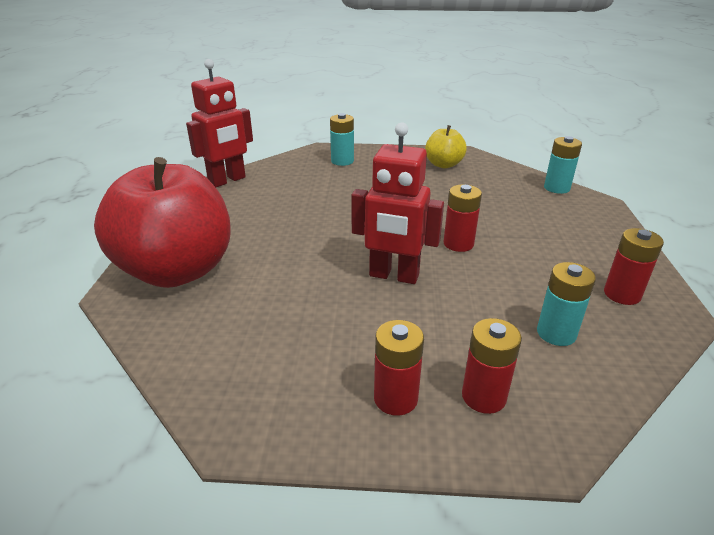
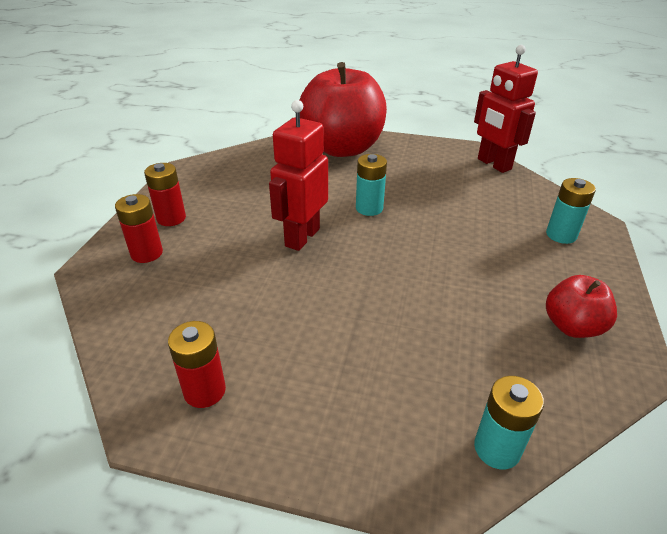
camera: 100 degrees right, 5 degrees up
yellow apple [425,125,467,168] -> red apple [546,275,617,338]
red battery [443,185,482,252] -> none
turquoise battery [537,262,596,346] -> turquoise battery moved to [356,154,387,216]

